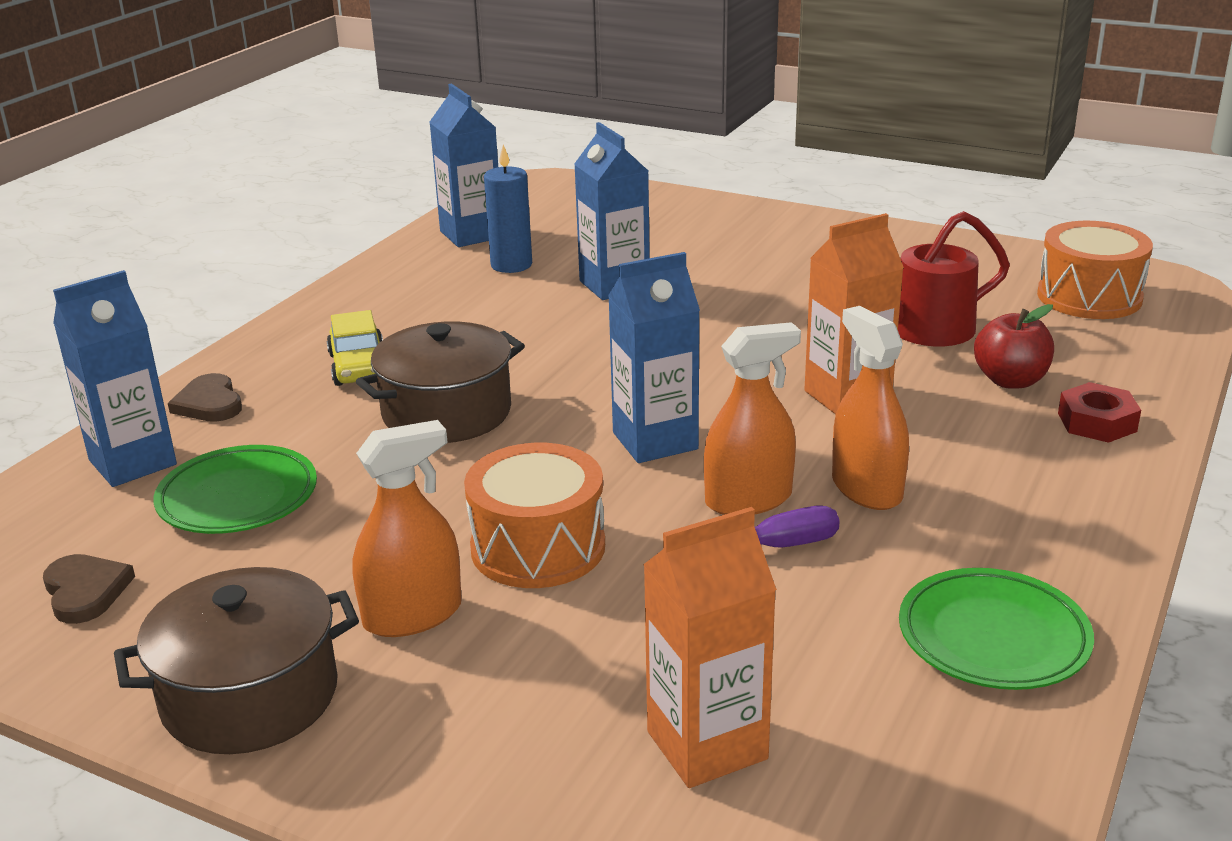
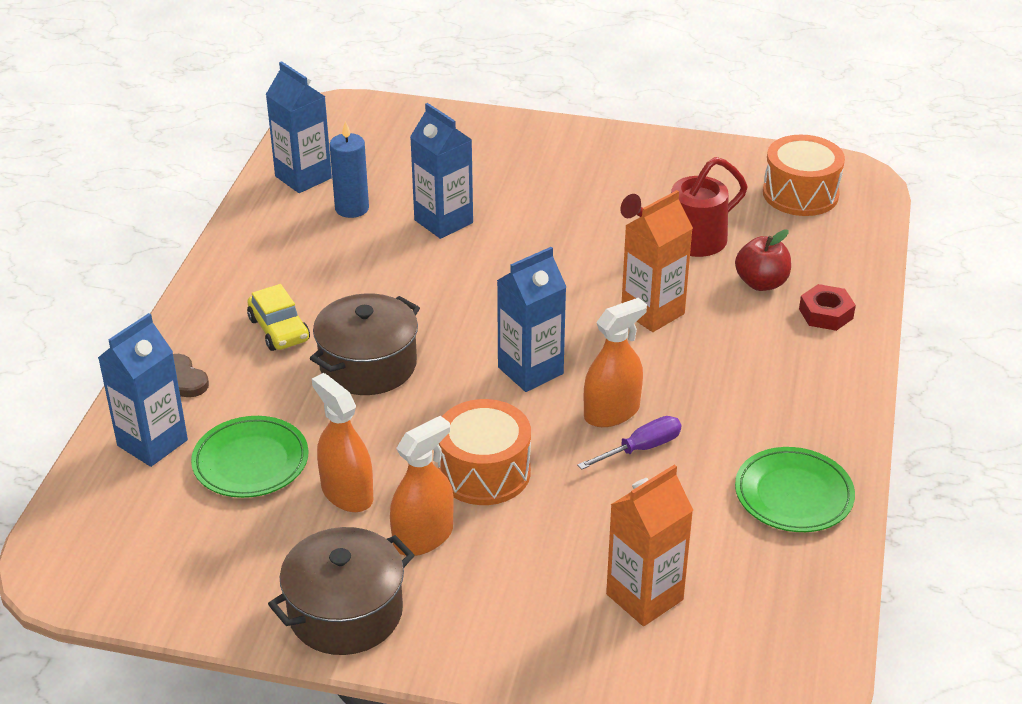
camera: 15 degrees left, 10 degrees up
brown heart [43,554,135,624] -> none
orange spray bottle [832,306,909,510] -> orange spray bottle moved to [312,373,373,512]

